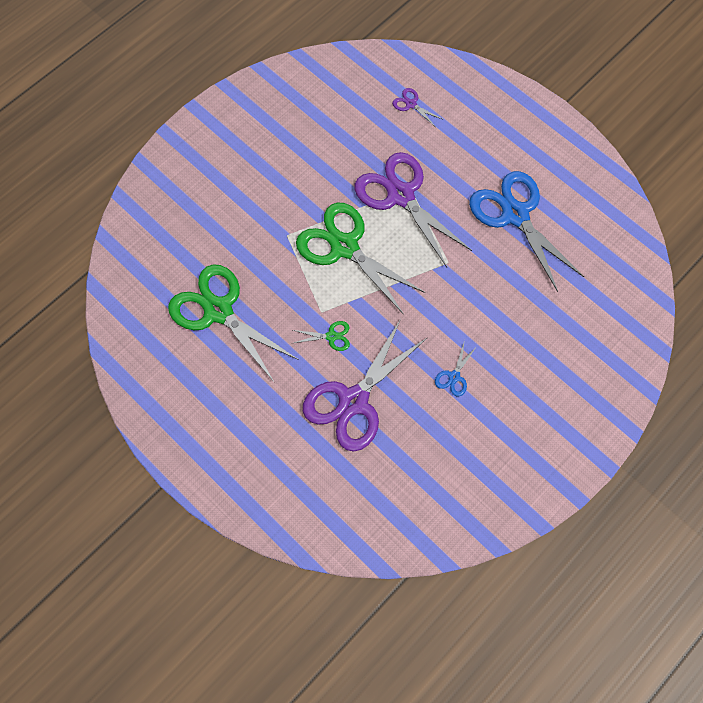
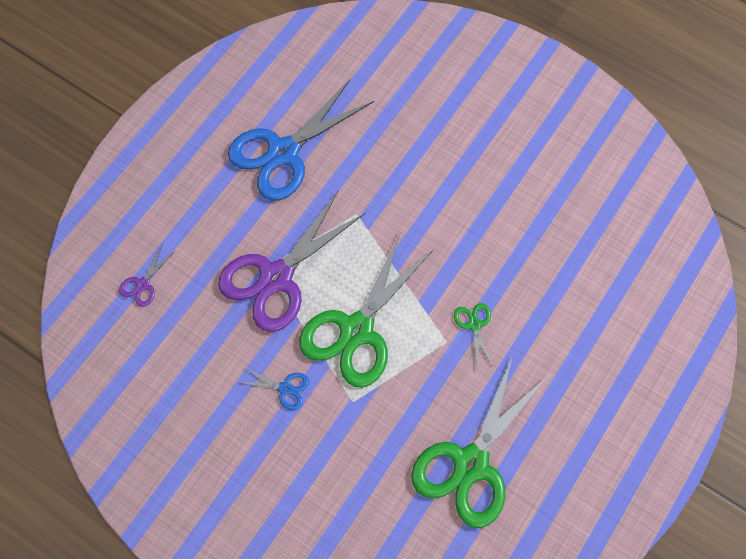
camera: 100 degrees left, 0 degrees up
purple scissors [303,319,428,452] -> none
blue scissors [435,340,477,396] -> blue scissors moved to [242,368,309,410]

